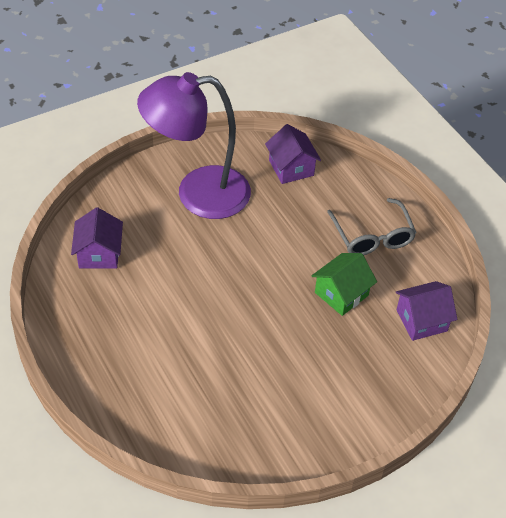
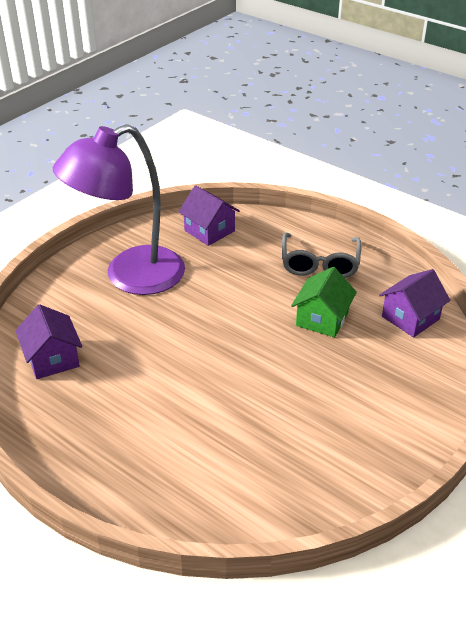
camera: 20 degrees left, 10 degrees down
grey glasses [327,198,417,255] -> grey glasses turned 45 degrees clockwise [282,233,361,278]

